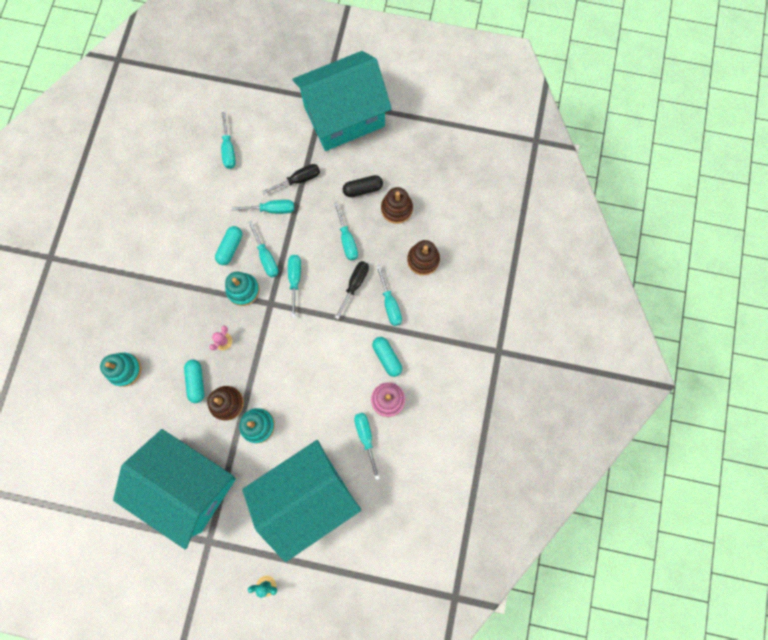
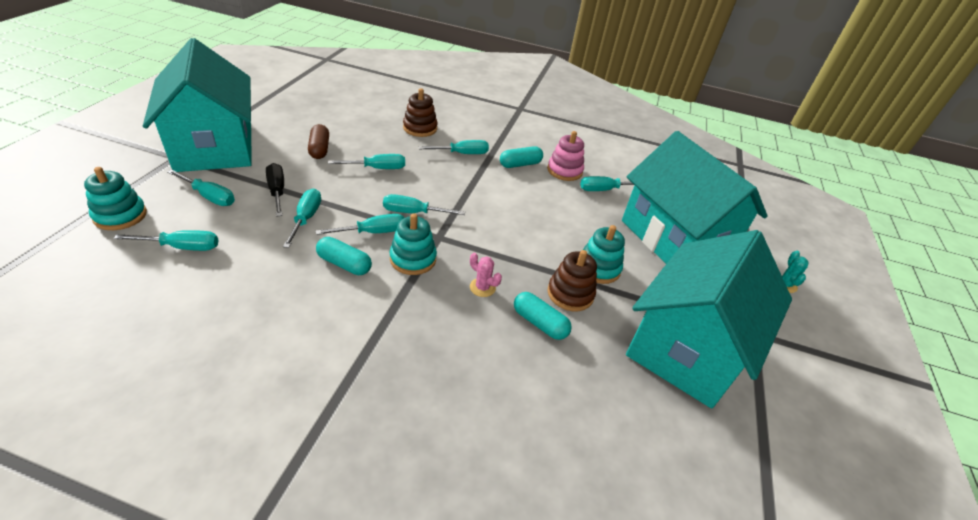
camera: 90 degrees left, 35 degrees down
turquoise stacking toy [100,352,141,387] -> turquoise stacking toy moved to [84,167,147,230]
turquoise capsule [184,360,204,403] -> turquoise capsule turned 45 degrees clockwise [514,292,572,340]
black screwdriver [335,261,369,319] -> none
black capsule [343,175,383,197] -> brown capsule [308,124,329,159]
brown stacking toy [381,187,413,224] -> none
none -> turquoise screwdriver [167,169,235,206]

